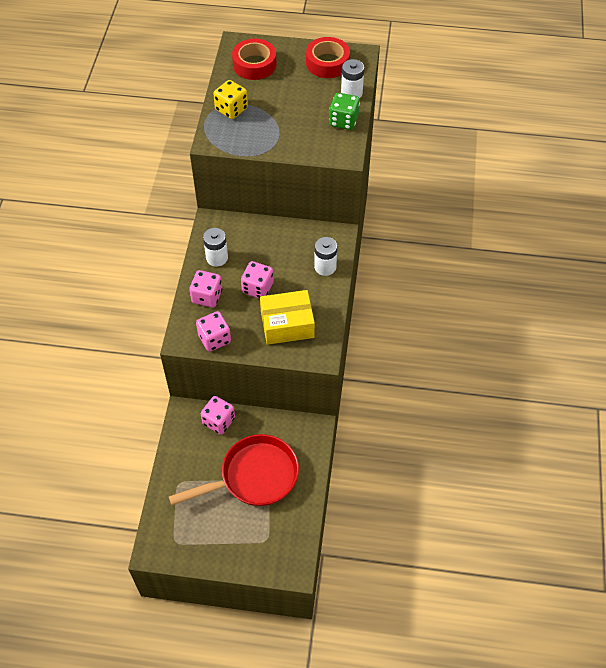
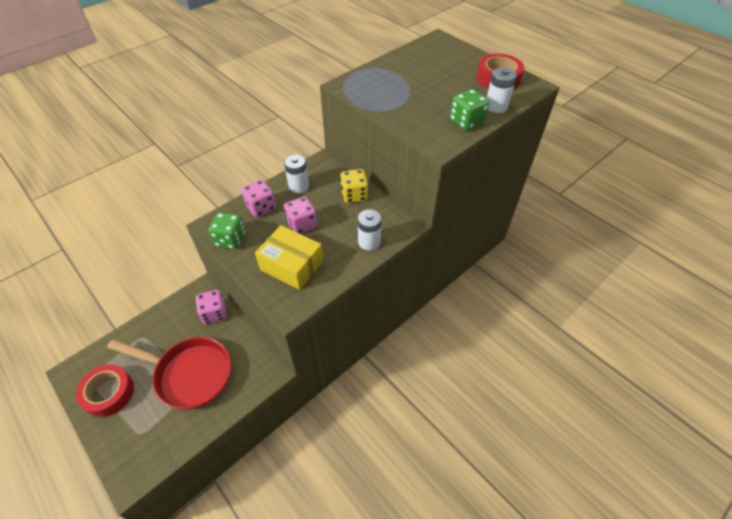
camera: 40 degrees right, 5 degrees down
pink dice [196,311,231,352] -> green dice [208,212,246,249]
yellow dice [213,80,248,119] -> yellow dice moved to [340,169,368,203]
red tape [232,39,277,80] -> red tape moved to [76,364,134,417]

